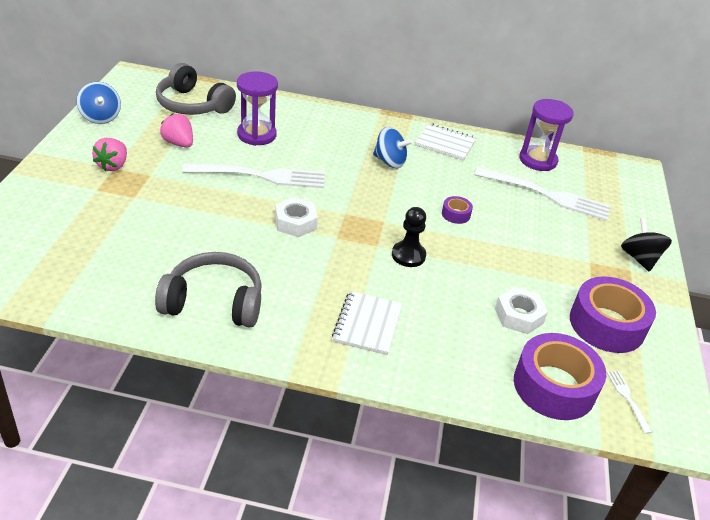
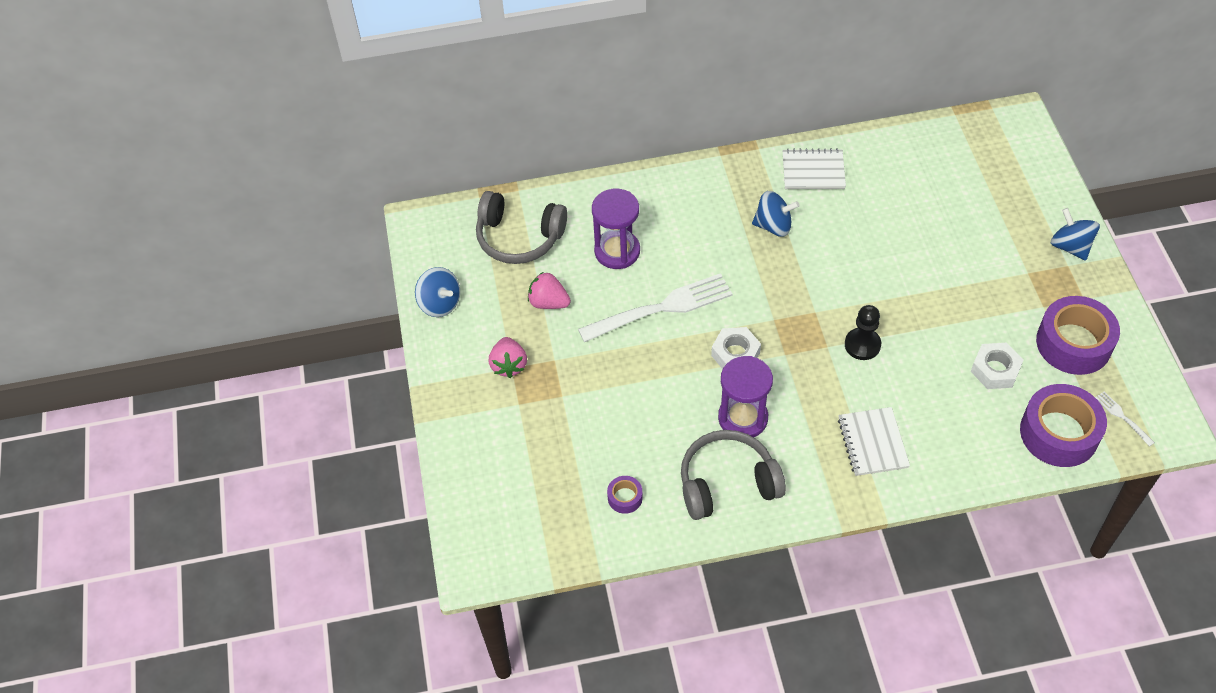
camera: 15 degrees left, 15 degrees up
purple tape [442,196,473,224] -> purple tape moved to [607,476,643,514]
white fork [474,167,610,221] -> none
purple hourglass [519,99,574,171] -> purple hourglass moved to [718,356,773,438]
black spinning top [621,218,672,272] -> blue spinning top [1051,208,1100,261]

